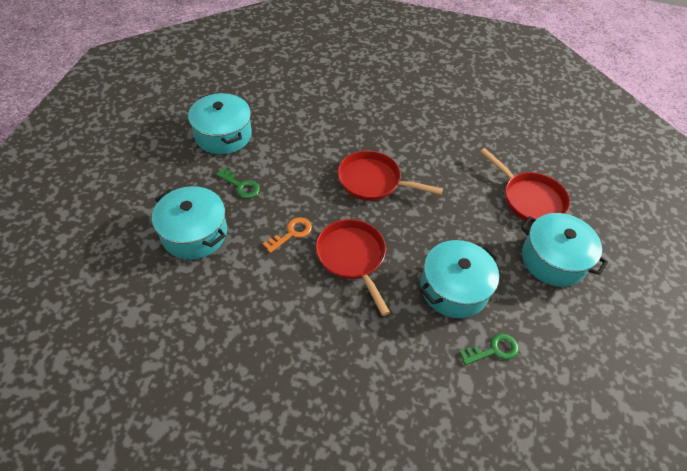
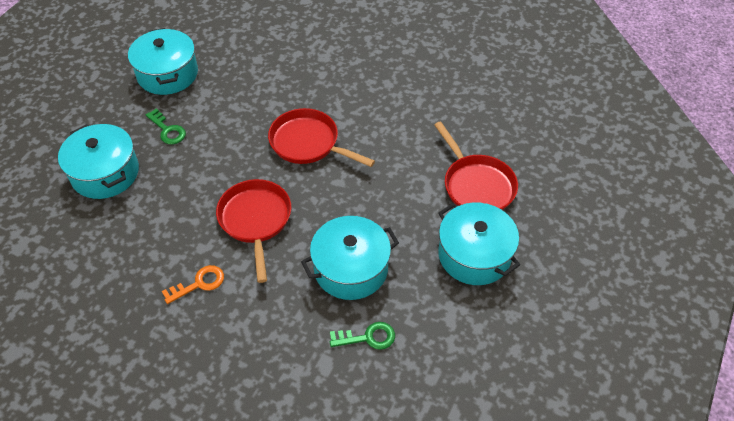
camera: 15 degrees right, 0 degrees up
orange key [262,217,312,253] -> orange key moved to [162,265,224,304]

